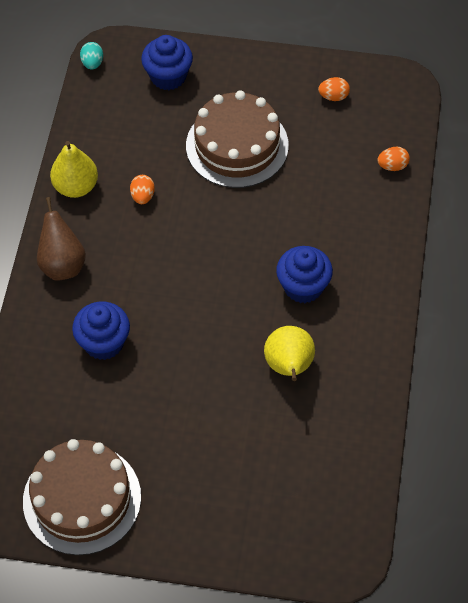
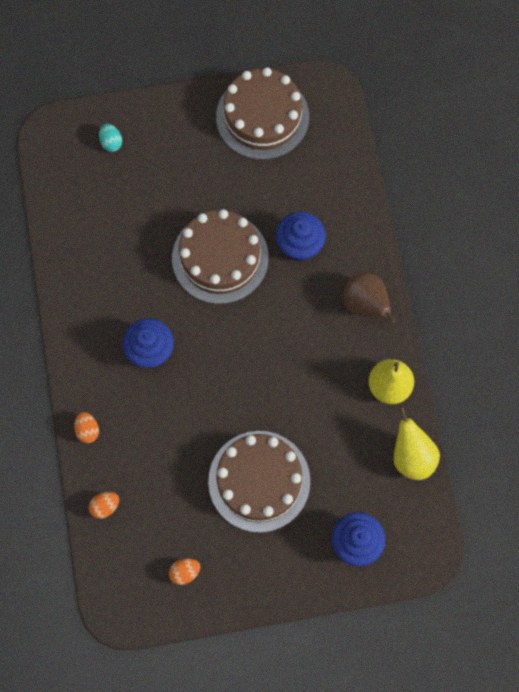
camera: 160 degrees right, 15 degrees up
turquoise egg [80,42,103,69] -> turquoise egg moved to [99,124,122,152]
orange egg [130,175,155,204] -> orange egg moved to [74,412,99,443]
yellow pear [264,326,315,381] -> yellow pear moved to [394,407,440,480]
none -> brown cake [172,209,269,304]

